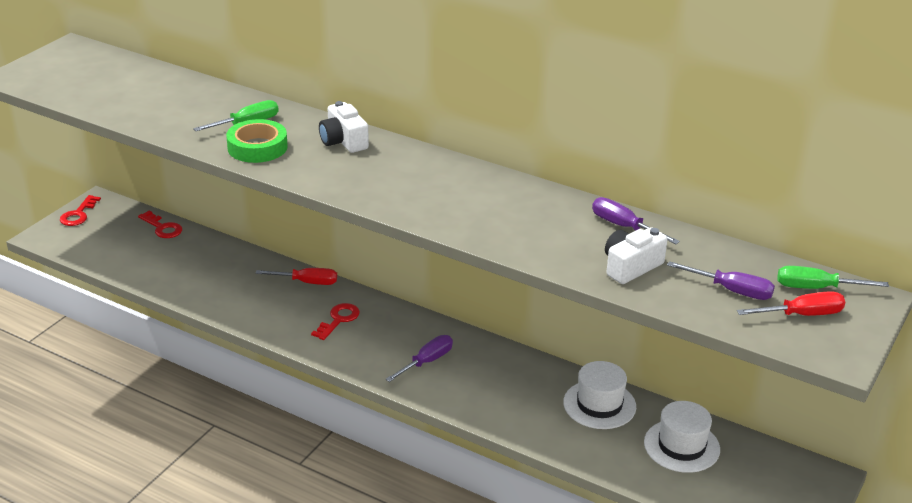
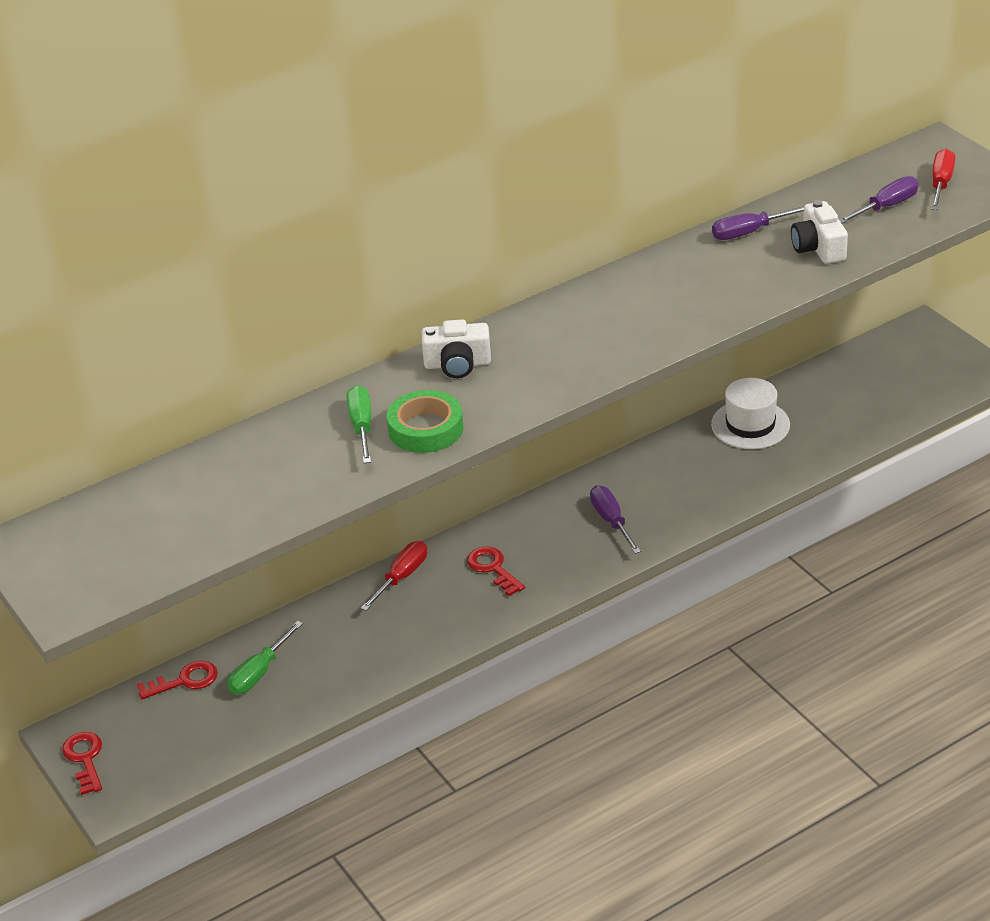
camera: 60 degrees left, 5 degrees up
red key [60,195,101,226] -> red key turned 150 degrees counterclockwise [62,732,102,795]
white hat [644,401,720,473] -> none
green screwdriver [778,266,889,289] -> green screwdriver moved to [228,621,303,695]

